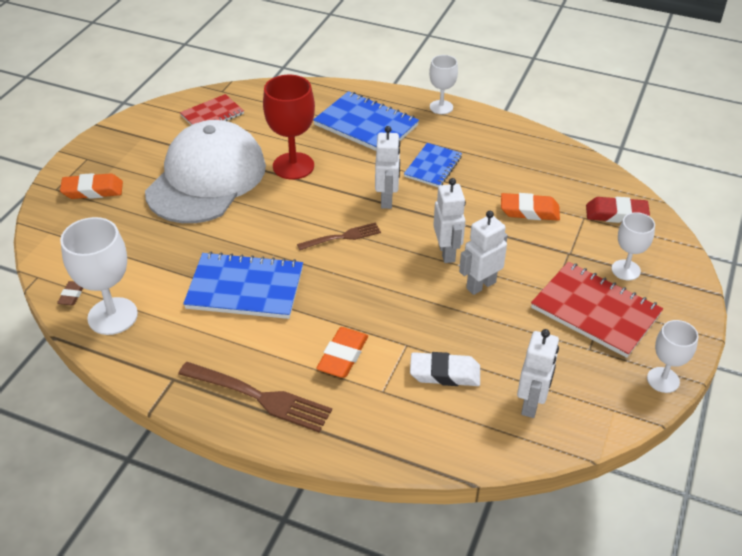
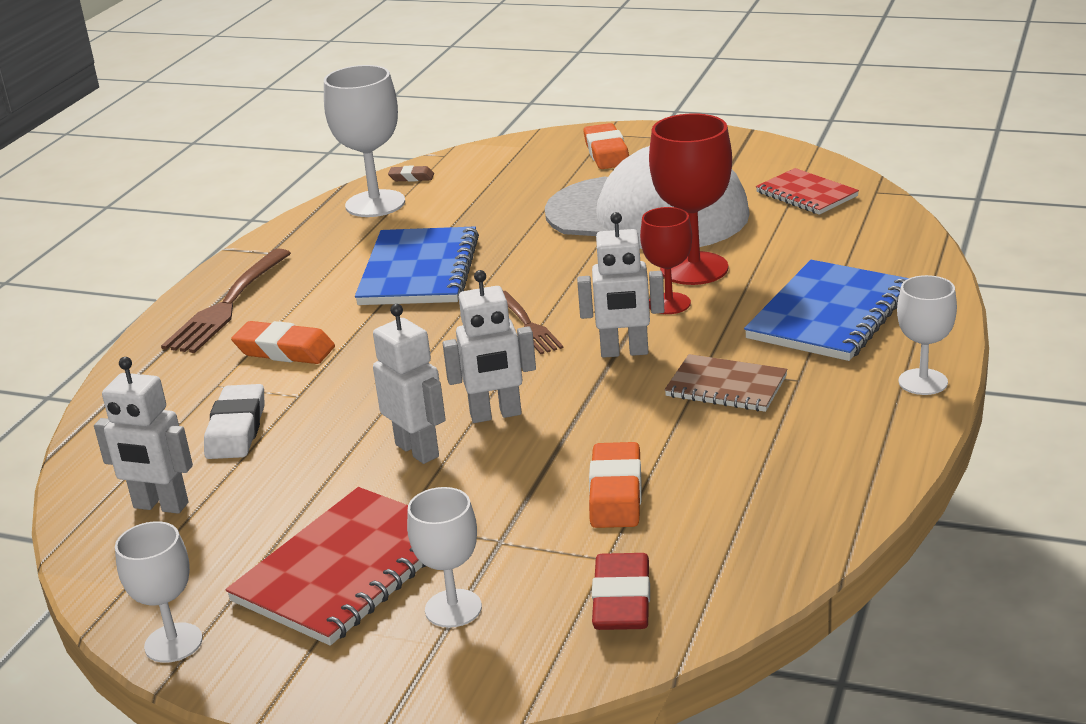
camera: 90 degrees right, 15 degrees down
blue notebook [404,143,462,187] -> brown notebook [664,354,788,412]
none -> red goblet [640,207,692,314]

